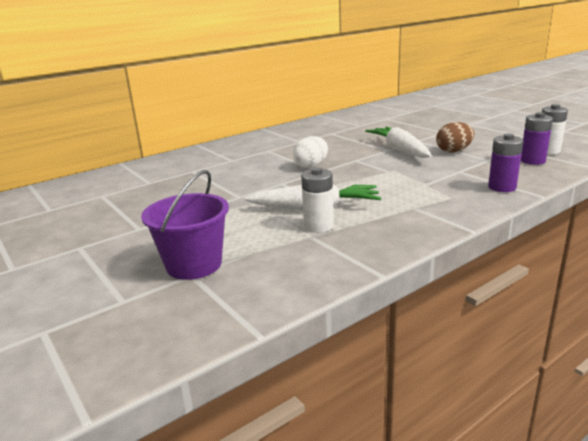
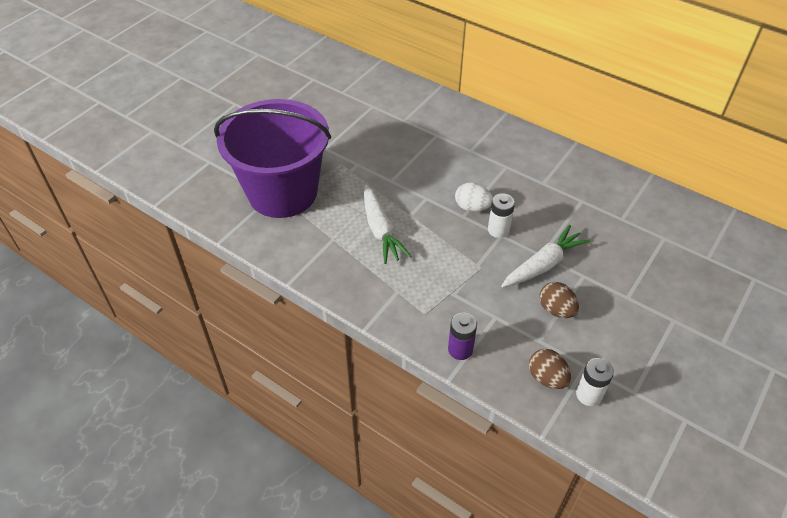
camera: 70 degrees right, 25 degrees up
purple bucket [141,170,229,280] -> purple bucket [214,99,331,218], size x2.00
white battery [301,167,334,233] -> white battery moved to [488,193,515,238]
purple battery [521,112,553,165] -> brown egg [529,349,571,389]

